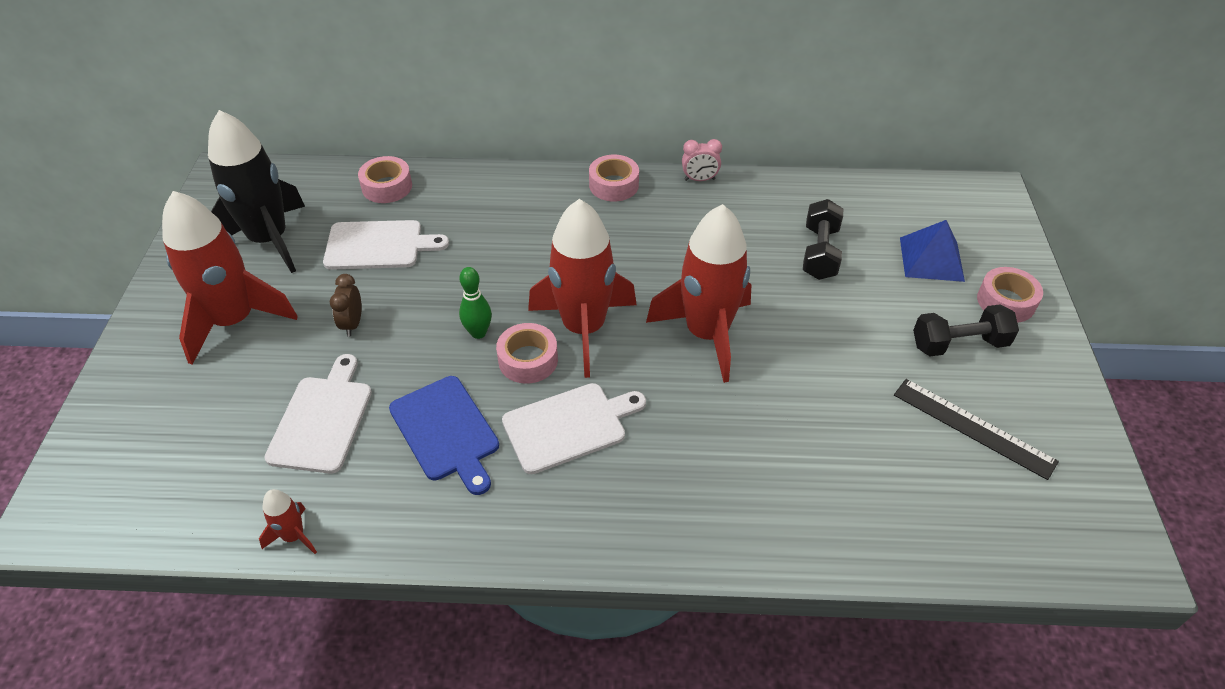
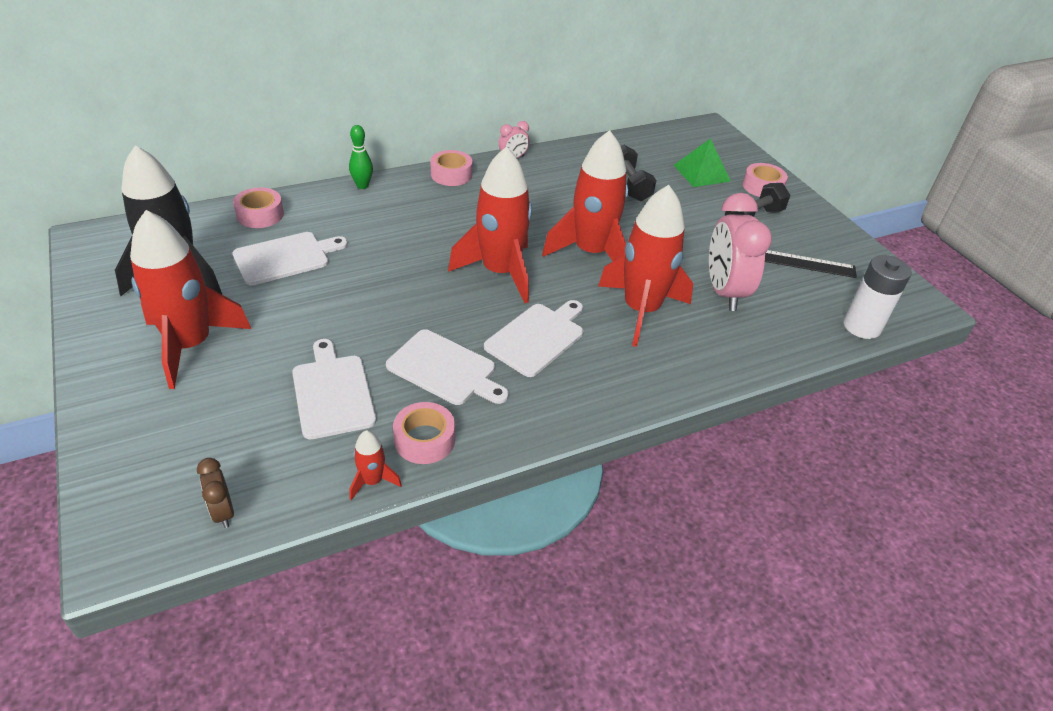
camera: 30 degrees left, 5 degrees down
brown clock [330,274,361,337] -> brown clock moved to [197,458,234,528]
blue cutting board [389,376,499,495] -> white cutting board [386,329,509,405]
green bowling pin [459,267,492,339] -> green bowling pin moved to [349,125,373,189]
pink tape [496,323,558,384] -> pink tape moved to [393,402,455,464]
blue pyramid [900,220,965,282] -> green pyramid [674,138,731,187]
none -> red rocket [598,185,693,347]
none -> pink clock [709,193,772,311]
none -> white battery [843,255,912,339]

